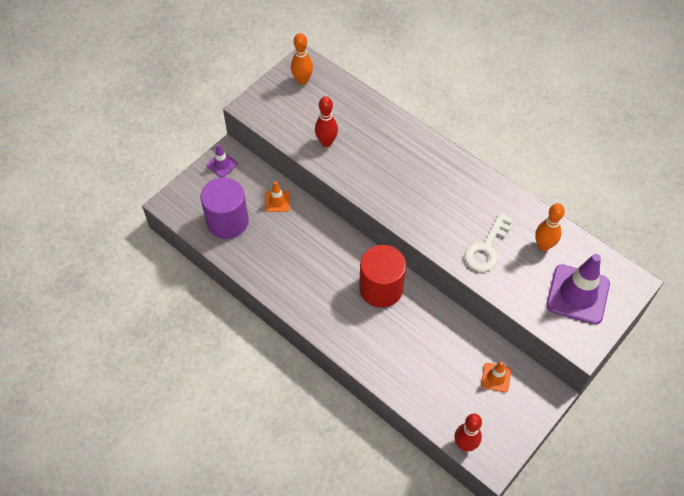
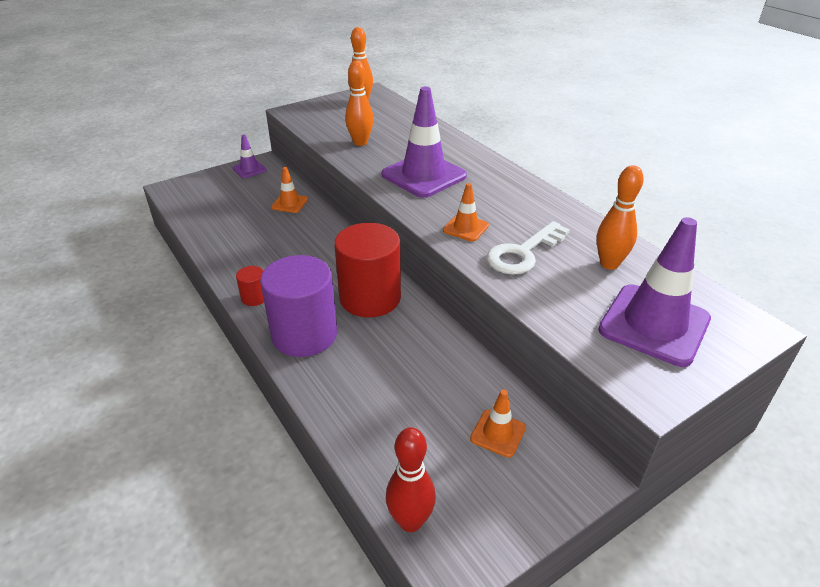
camera: 15 degrees right, 20 degrees down
purple cylinder [200,177,249,239] -> purple cylinder moved to [260,255,337,357]
red bowling pin [315,96,338,147] -> orange bowling pin [345,61,373,146]
none -> red cylinder [236,266,264,306]
none -> purple traffic cone [381,87,467,198]
none -> orange traffic cone [443,183,489,242]

